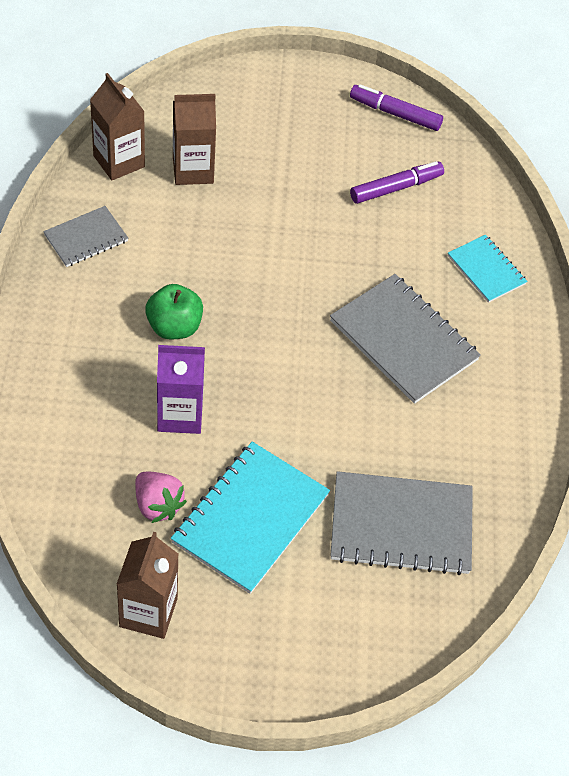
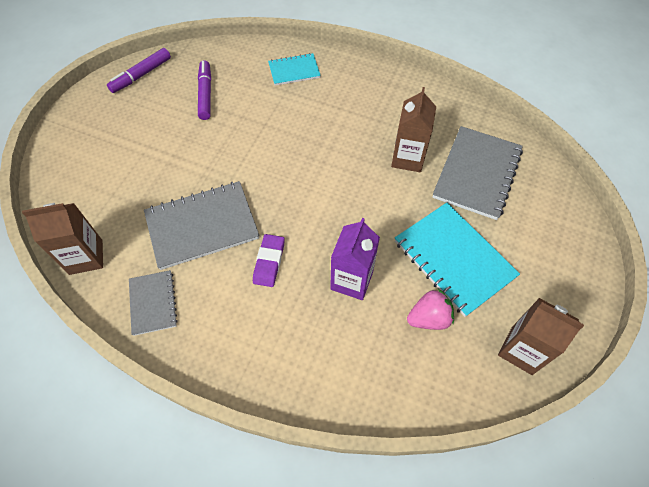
camera: 65 degrees left, 5 degrees up
green apple [145,284,203,339] -> purple eraser [253,234,285,287]
brown carton [173,94,216,185] -> brown carton moved to [391,87,436,172]
grey notebook [330,274,481,404] -> grey notebook moved to [144,181,259,270]

